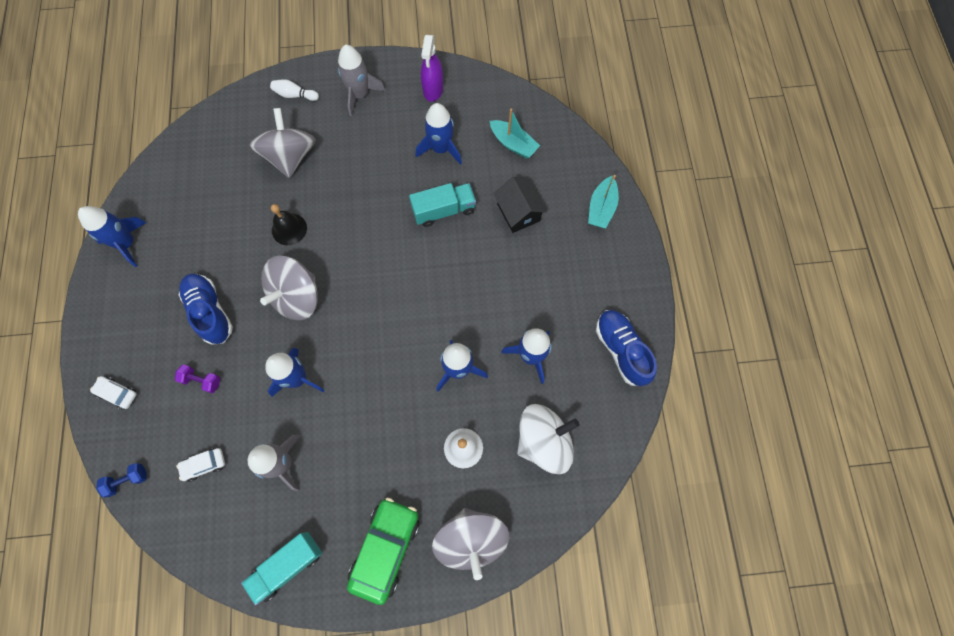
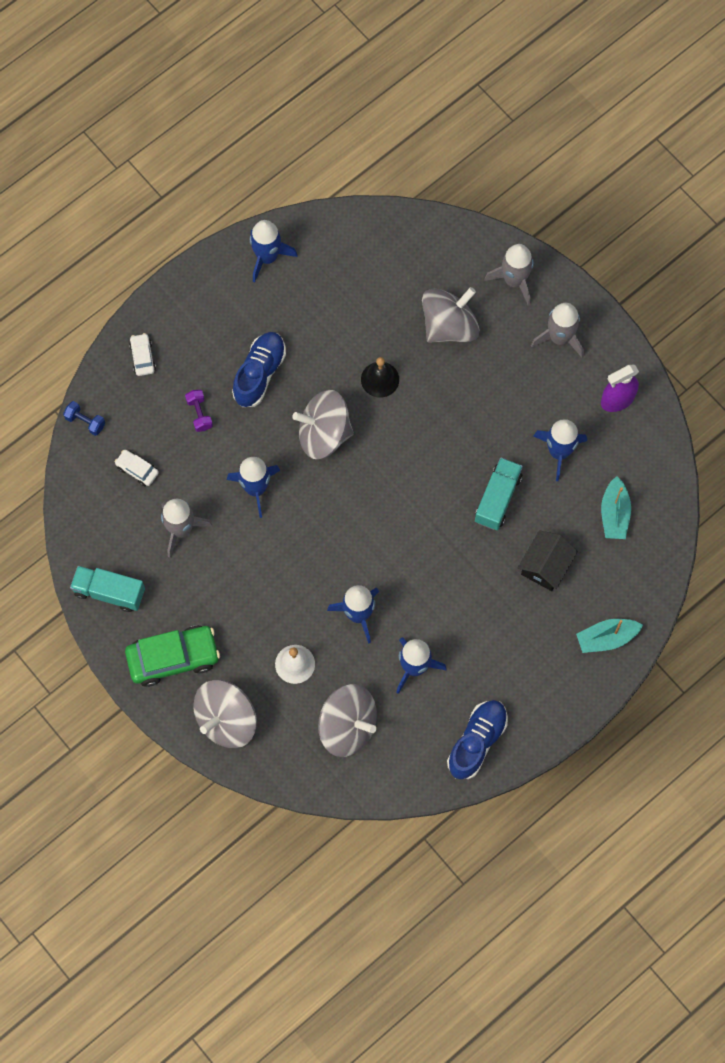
camera: 55 degrees right, 0 degrees up
white bowling pin [270,79,319,101] -> grey rocket [484,244,534,306]
turquoise truck [409,183,476,227] -> turquoise truck turned 105 degrees counterclockwise [475,458,523,530]
white spinning top [517,404,579,474] -> grey spinning top [318,684,377,757]

